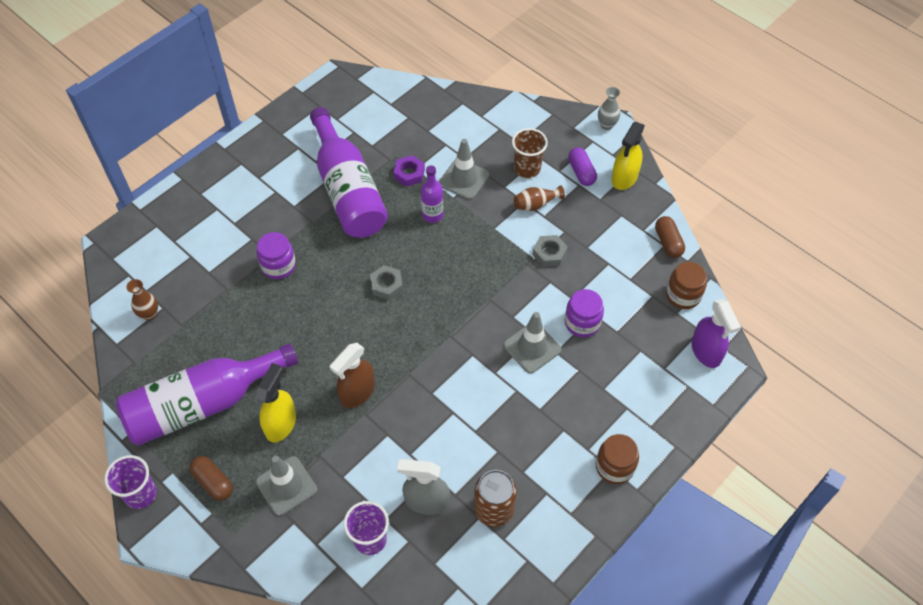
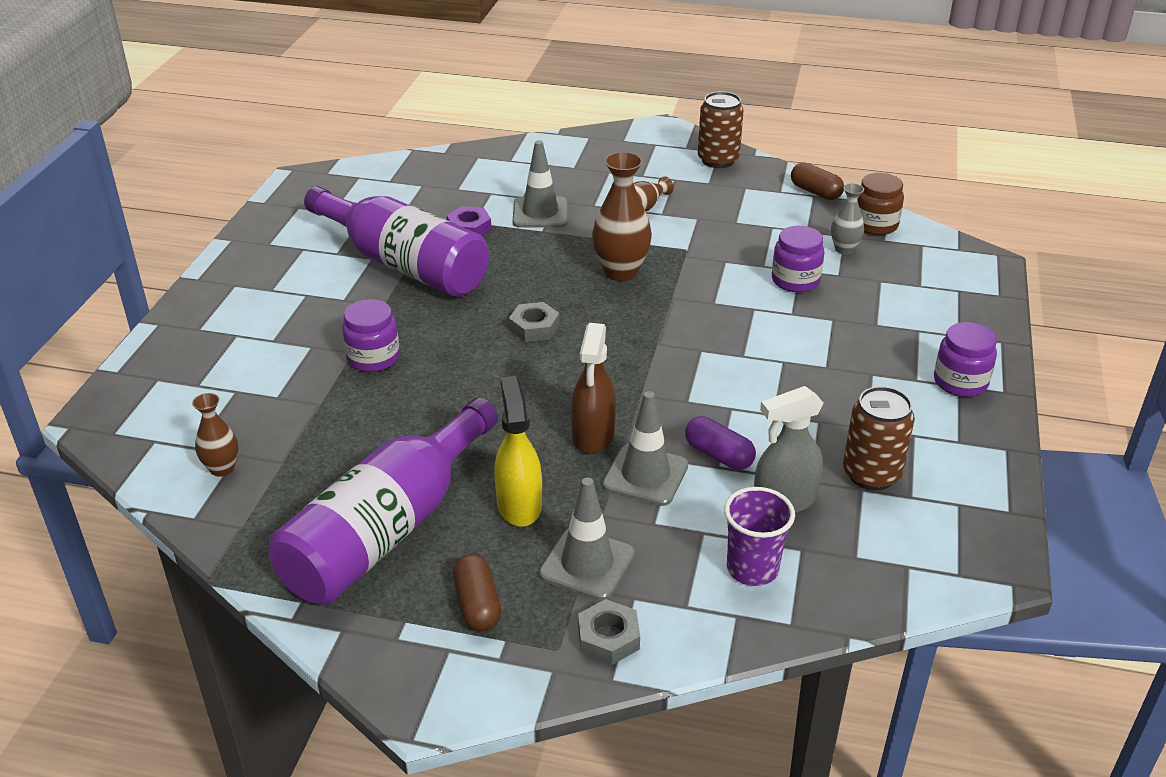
camera: 30 degrees left, 20 degrees down
purple cup [104,455,157,509] -> none
brown capsule [190,456,233,501] -> brown capsule turned 60 degrees clockwise [453,554,501,631]
purple bottle [421,166,443,223] -> none
grey traffic cone [503,312,561,373] -> grey traffic cone moved to [602,391,688,506]
brown cup [512,128,548,178] -> none
grey nut [533,235,567,267] -> grey nut moved to [578,599,640,665]
purple capsule [568,147,597,186] -> purple capsule moved to [685,416,756,470]
brown jar [596,434,639,484] -> purple jar [934,322,997,397]
grey vase [598,87,620,130] -> grey vase moved to [831,183,864,254]
yellow spray bottle [611,122,645,190] -> brown can [698,91,744,168]
purple spray bottle [691,299,741,368] -> none
none -> brown vase [592,152,652,281]

